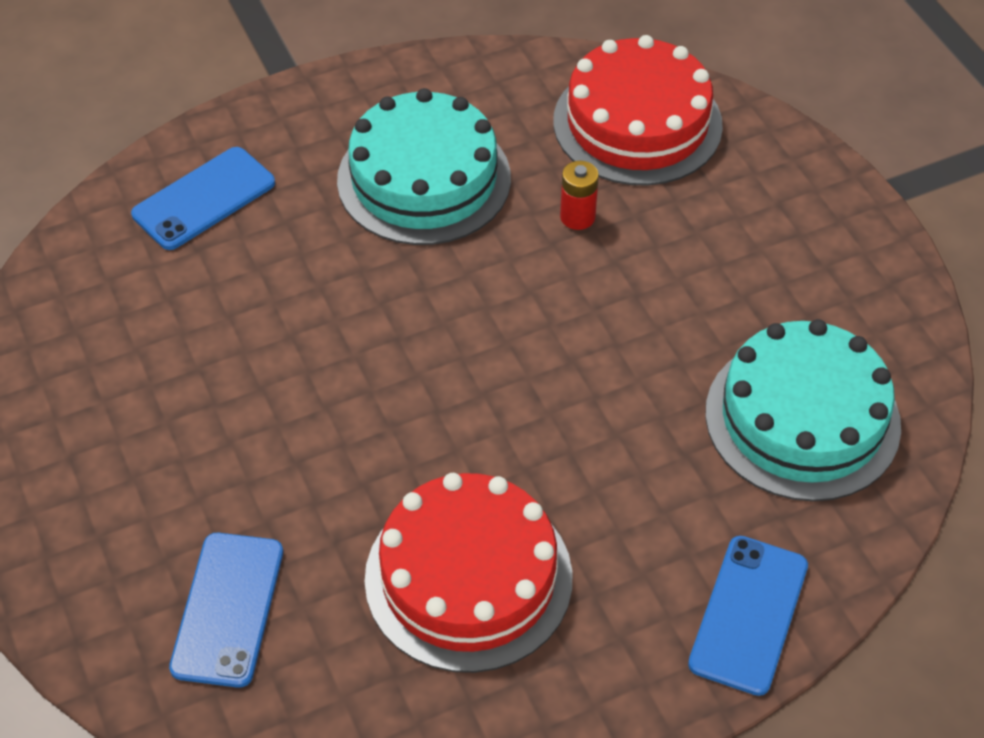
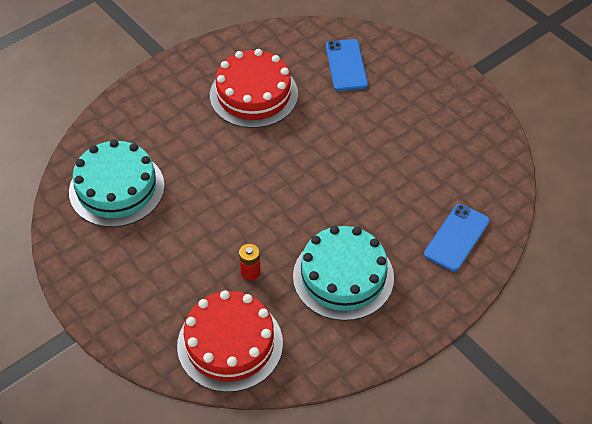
camera: 165 degrees right, 0 degrees up
blue phone [688,536,808,696] -> none

